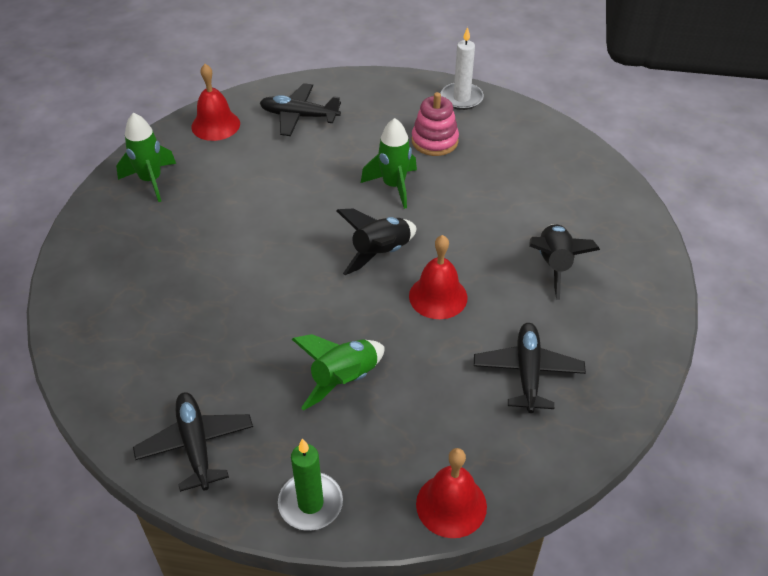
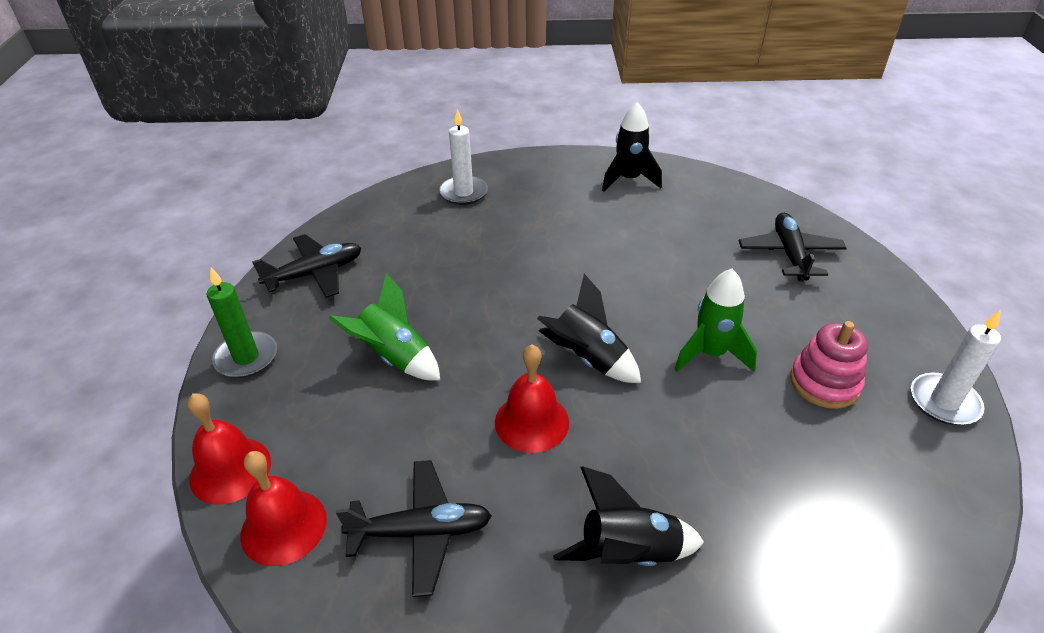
camera: 80 degrees right, 5 degrees down
green rocket [116,113,176,202] -> black rocket [602,102,662,192]
red bell [191,64,240,141] -> red bell moved to [241,451,327,566]
none -> white candle [439,109,488,205]

